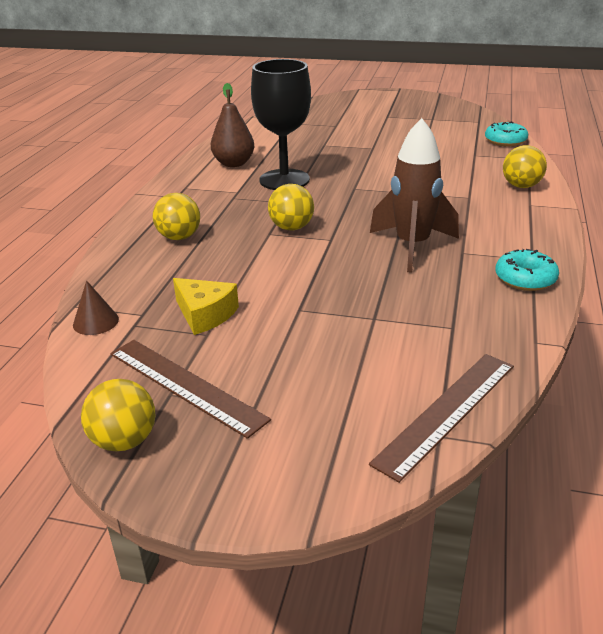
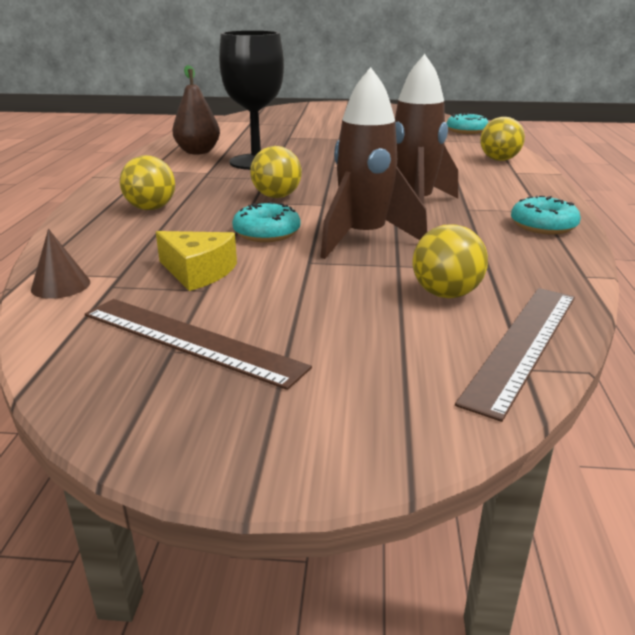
camera: 10 degrees left, 5 degrees down
yellow ball [81,379,156,451] -> yellow ball moved to [413,224,488,298]
none -> turquoise donut [232,202,300,242]
none -> brown rocket [320,67,427,259]

